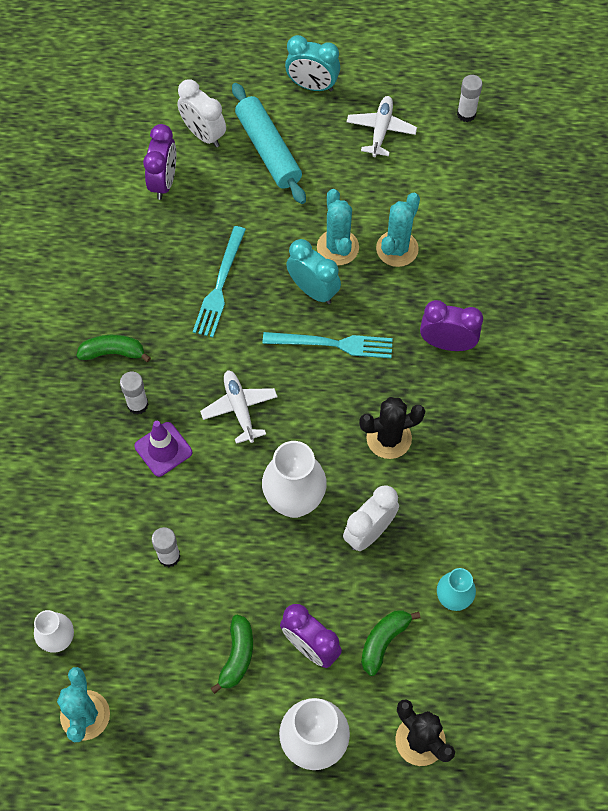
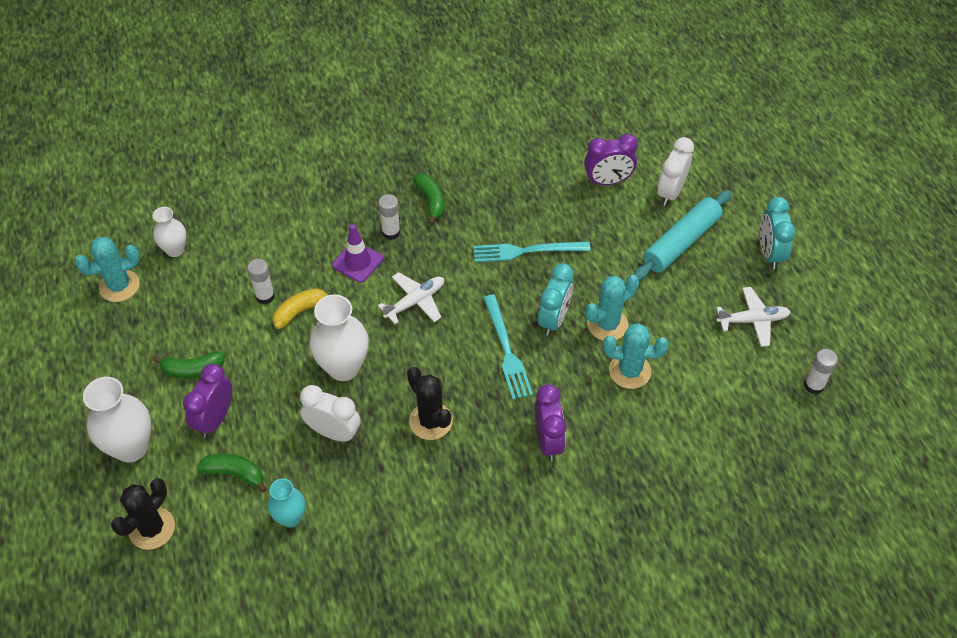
camera: 70 degrees right, 10 degrees down
none -> yellow banana [272,288,328,329]

